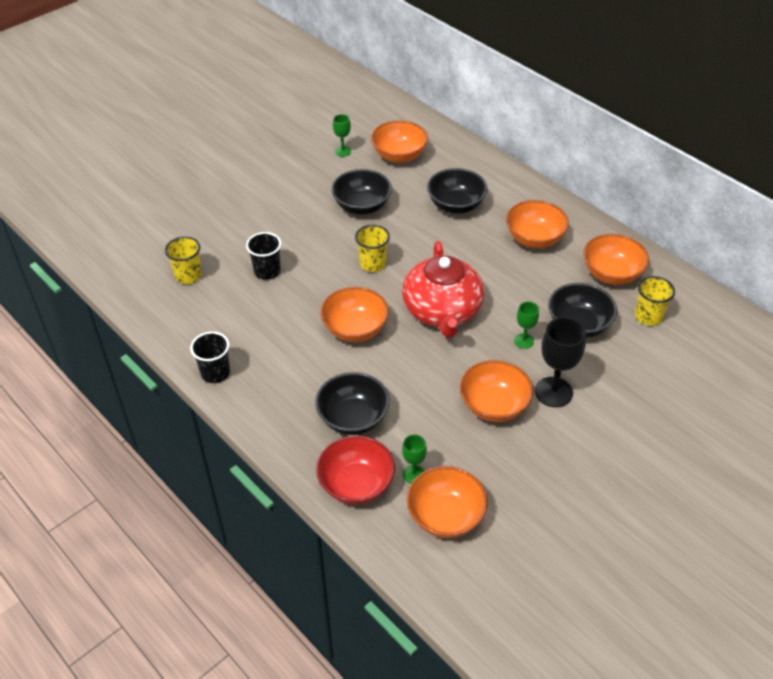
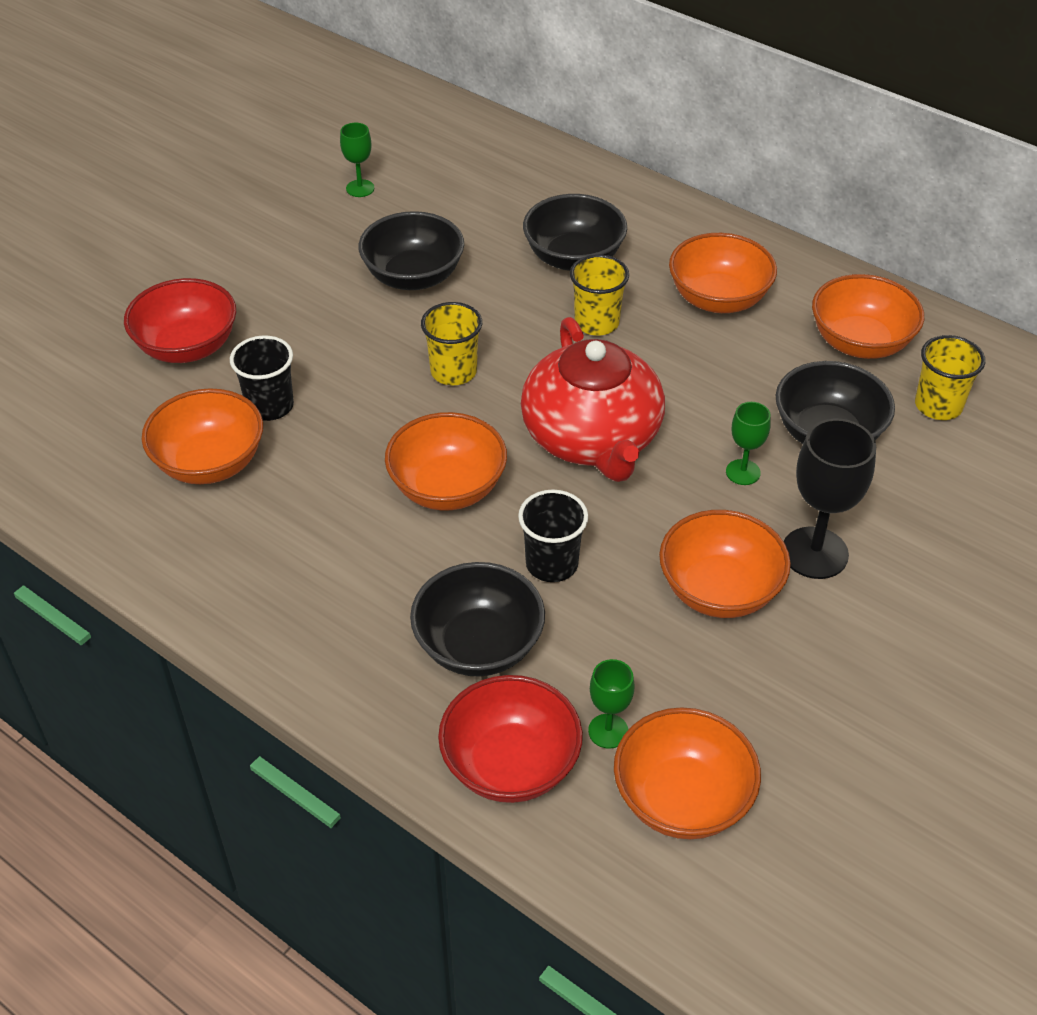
camera: 10 degrees left, 0 degrees up
yellow cup [165,236,202,284] -> yellow cup moved to [570,254,629,336]
black cup [190,332,230,383] -> black cup moved to [518,489,588,582]
orange bowl [371,120,428,163] -> orange bowl moved to [142,388,263,484]
none -> red bowl [124,278,236,363]

